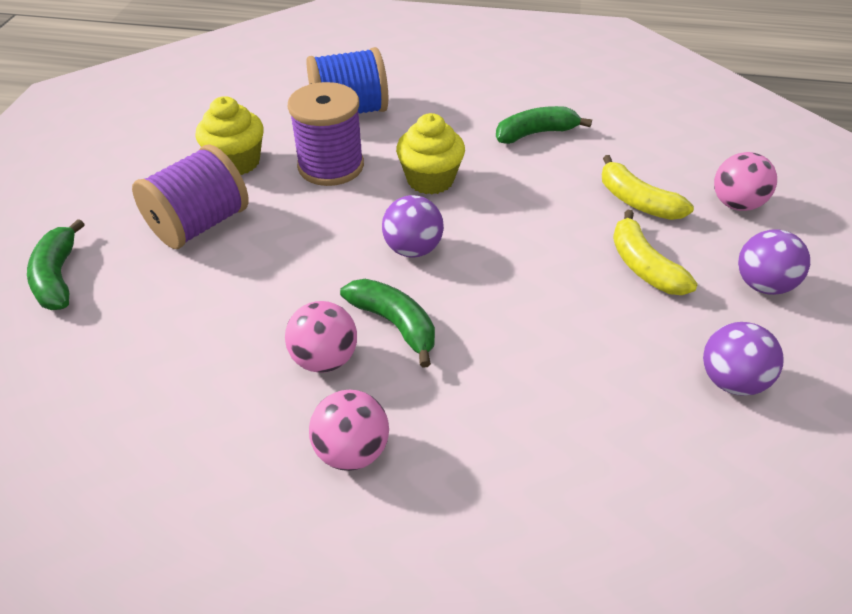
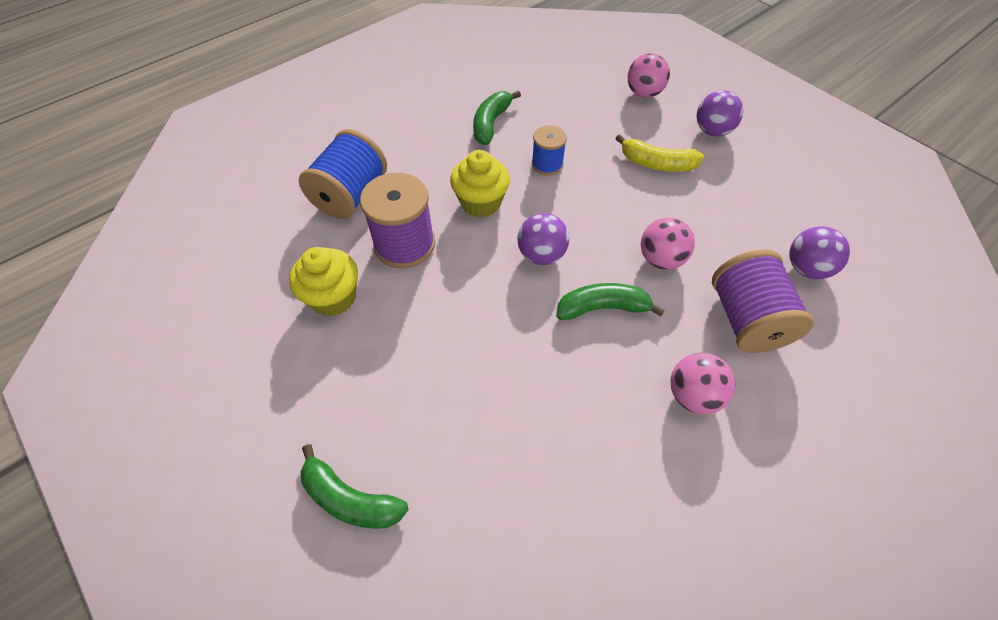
camera: 50 degrees left, 10 degrees up
purple spool [132,145,249,249] -> purple spool moved to [712,249,814,353]
pink ball [285,301,357,373] -> pink ball moved to [641,217,695,270]
yellow banana [602,155,694,220] -> none
purple ball [703,322,784,396] -> purple ball moved to [789,226,850,279]
none -> blue spool [532,125,567,176]

